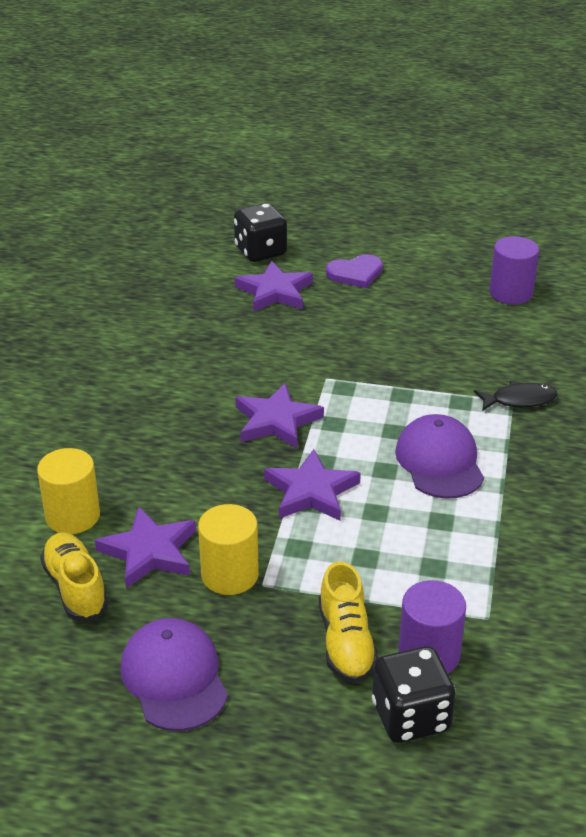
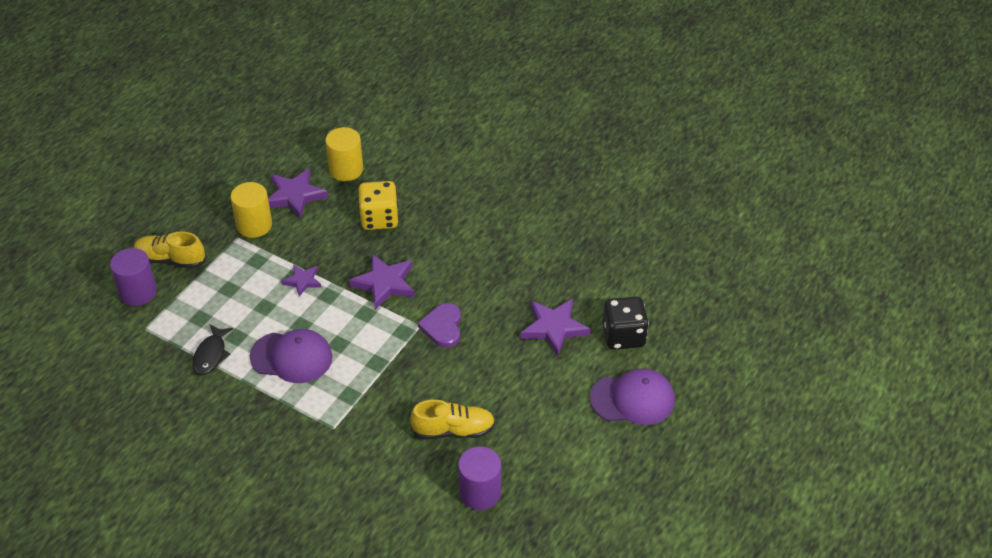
camera: 110 degrees right, 10 degrees up
yellow shoe [40,532,108,621] -> yellow shoe moved to [410,400,495,440]
purple cap [120,618,228,731] -> purple cap moved to [590,369,675,425]
purple star [264,449,361,521] -> purple star [281,264,321,297], size x0.59
purple heart [326,254,383,288] -> purple heart moved to [418,303,461,348]
black dice [372,646,456,743] -> none
black fish [474,381,557,411] -> black fish moved to [192,324,233,375]
none -> yellow dice [358,181,399,230]

